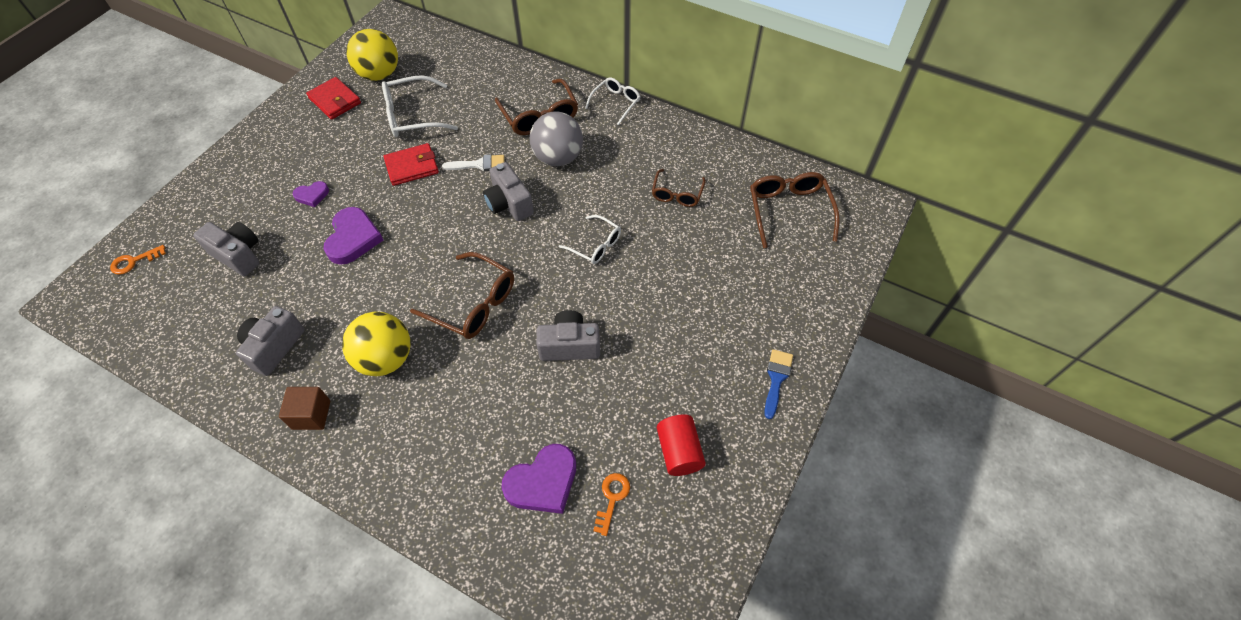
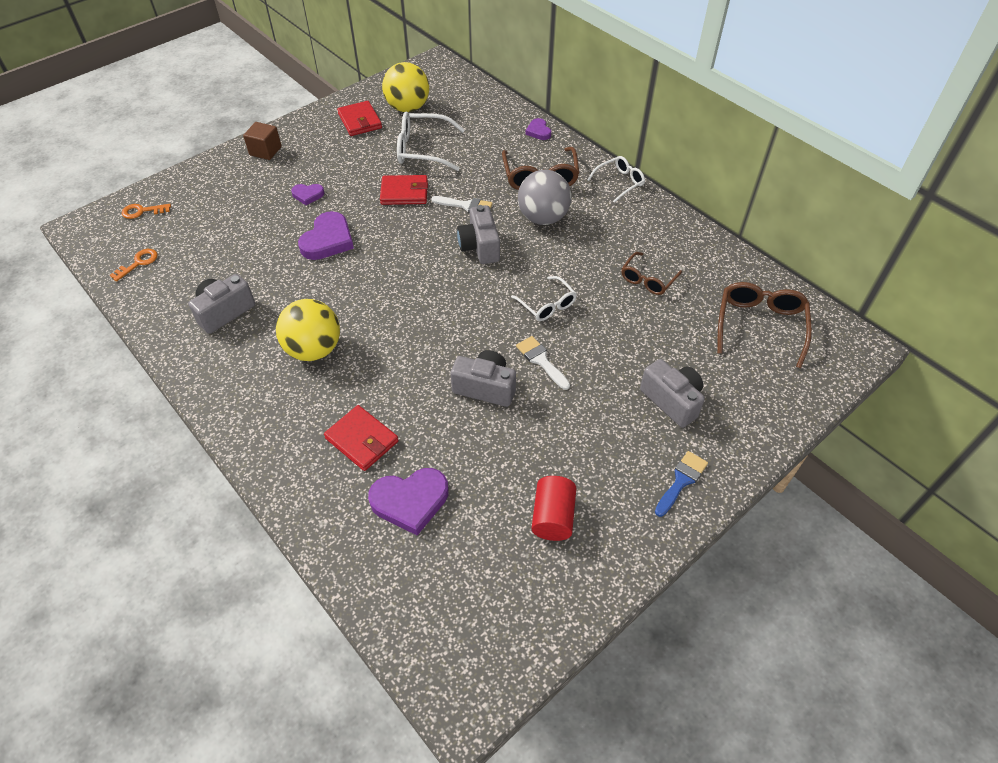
camera: 20 degrees right, 5 degrees down
grey camera [193,222,260,276] -> grey camera moved to [640,359,705,428]
brown cube [279,387,330,430] -> brown cube moved to [243,122,282,160]
brown glasses [410,252,514,339] -> none
orange key [593,473,630,536] -> orange key moved to [110,249,158,281]
none -> red wallet [324,405,399,471]
none -> white brush [516,336,570,390]
none -> purple heart [526,118,552,140]

